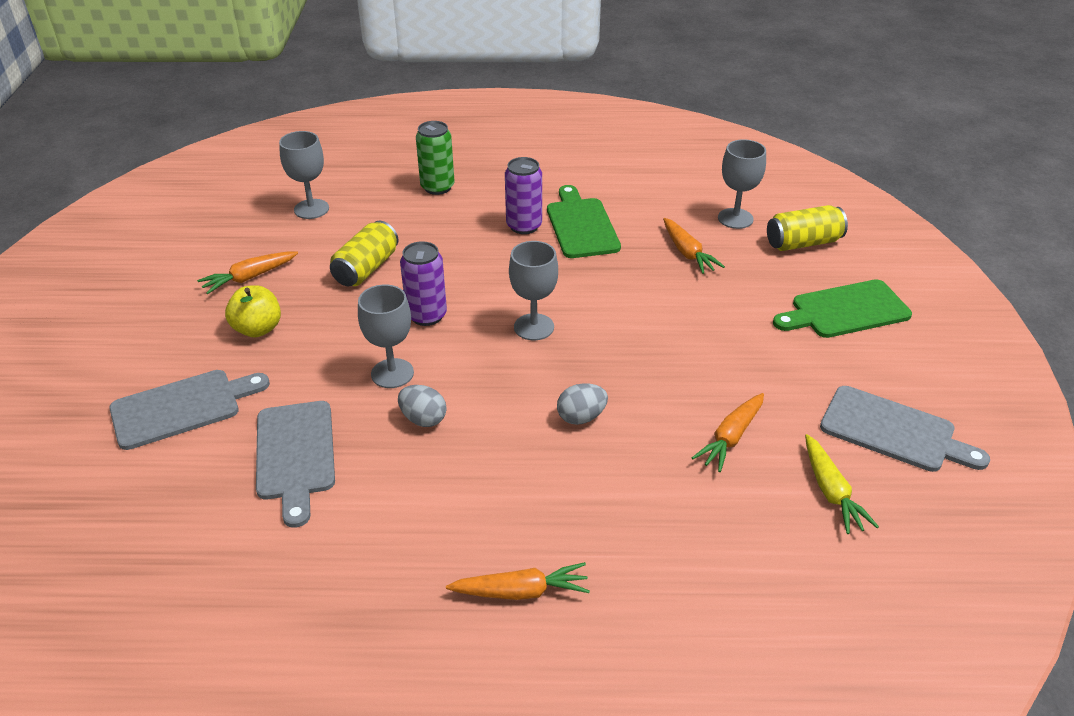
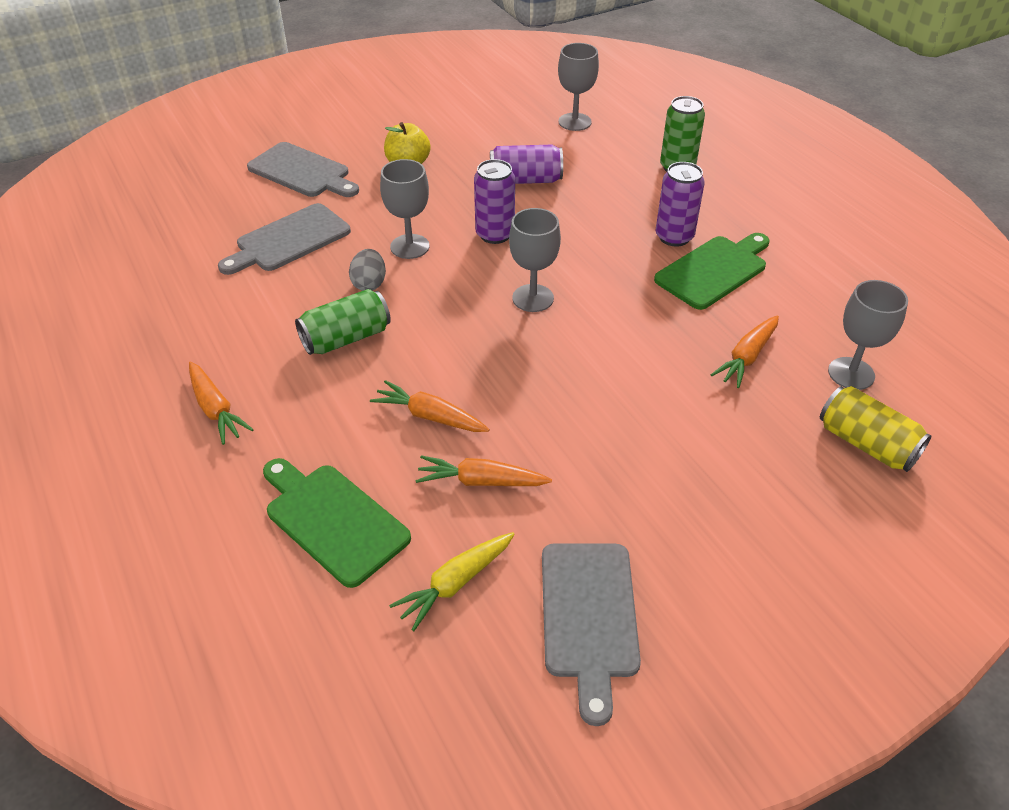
camera: 60 degrees right, 5 degrees up
orange carrot [197,252,298,294] -> orange carrot moved to [370,380,489,432]
yellow can [330,221,398,286] -> purple can [490,145,563,184]
grey egg [557,383,608,425] -> none
green cutting board [773,279,912,338] -> green cutting board moved to [263,458,411,588]
none -> green can [295,289,391,355]

